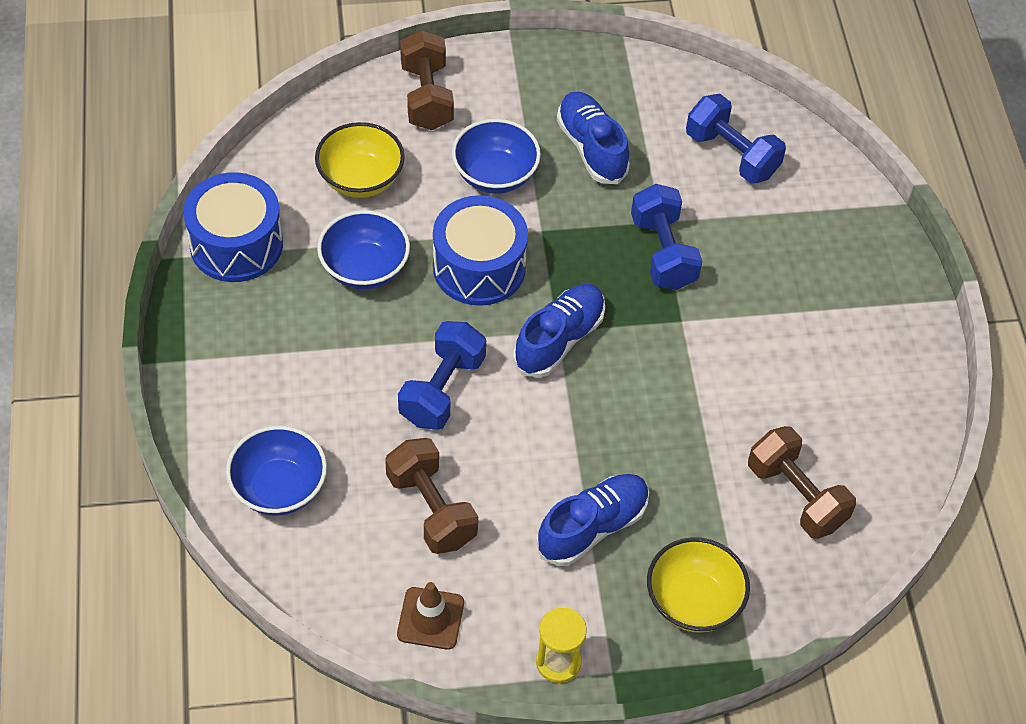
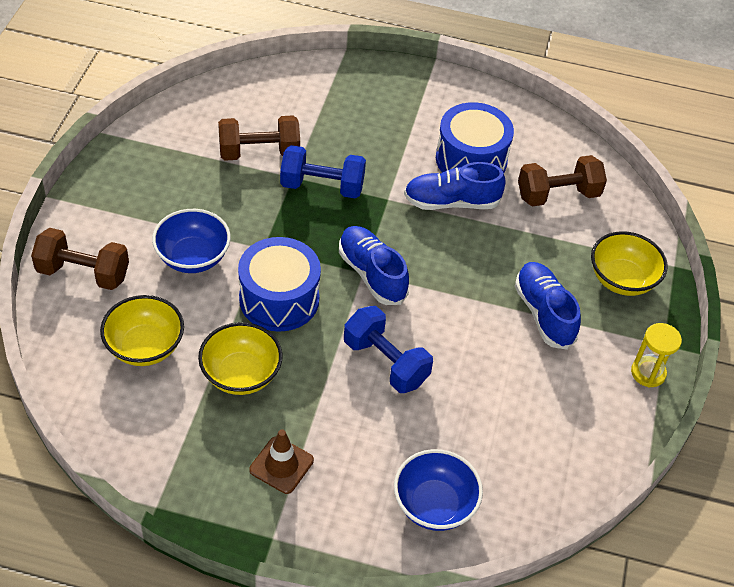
camera: 70 degrees left, 5 degrees down
blue drum [183,172,283,282] -> blue drum moved to [436,102,514,173]
blue bowl [317,210,410,290] -> yellow bowl [198,322,283,395]
brown dumbbell [385,438,478,554] -> brown dumbbell moved to [218,116,300,161]
brown traffic cone [397,582,464,650] -> brown traffic cone moved to [249,430,314,494]
blue shoe [557,92,630,184] -> blue shoe moved to [404,162,506,210]
blue dumbbell [686,94,786,184] -> none

